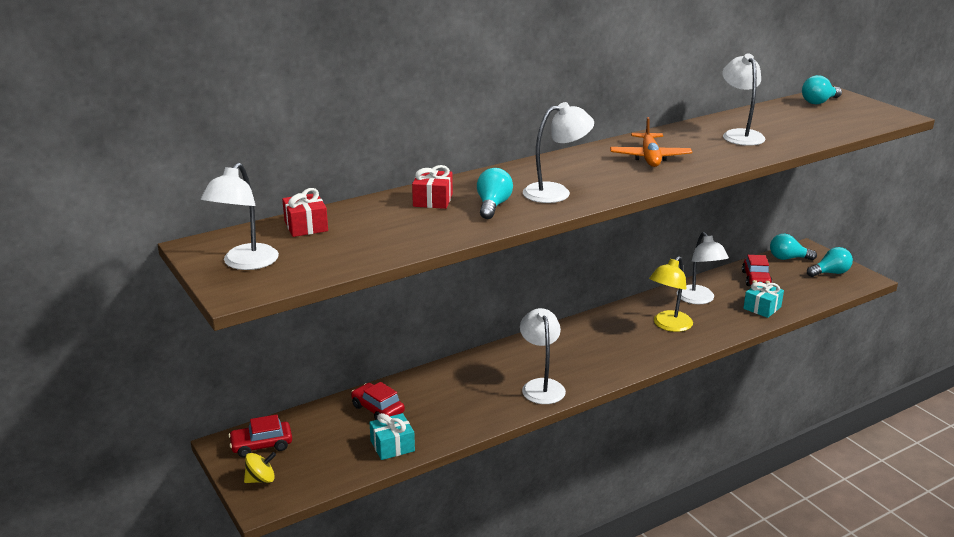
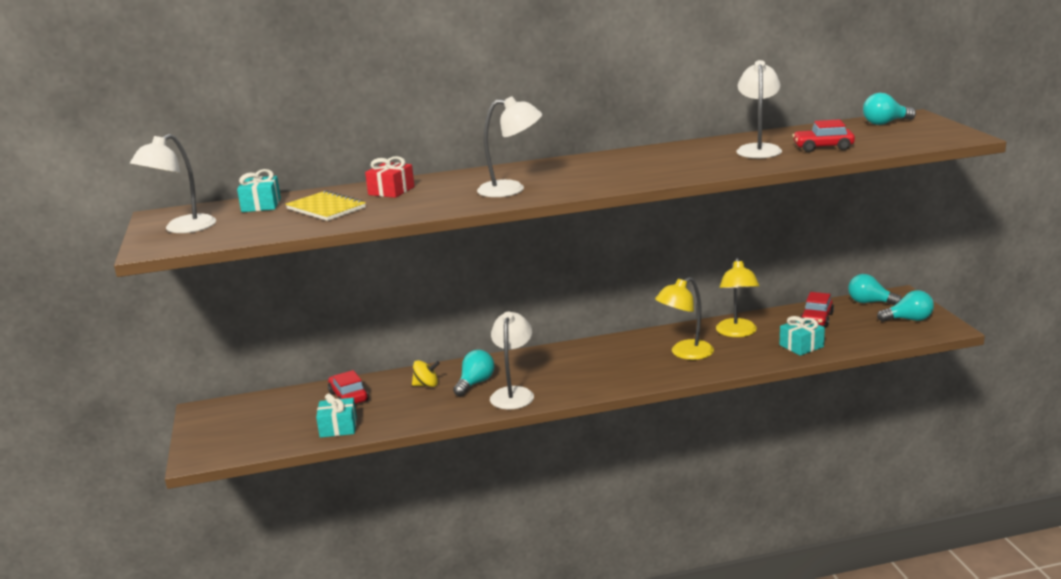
camera: 20 degrees right, 5 degrees down
red car [228,415,292,458] -> red car moved to [792,119,855,152]
yellow spinning top [244,452,276,483] -> yellow spinning top moved to [412,360,440,387]
red gift [282,188,328,237] -> turquoise gift [237,169,281,212]
turquoise light bulb [477,168,513,219] -> turquoise light bulb moved to [453,350,495,396]
orange plane [610,117,692,167] -> none
white lamp [677,232,729,304] -> yellow lamp [716,258,759,337]
none -> yellow notebook [286,190,366,221]

